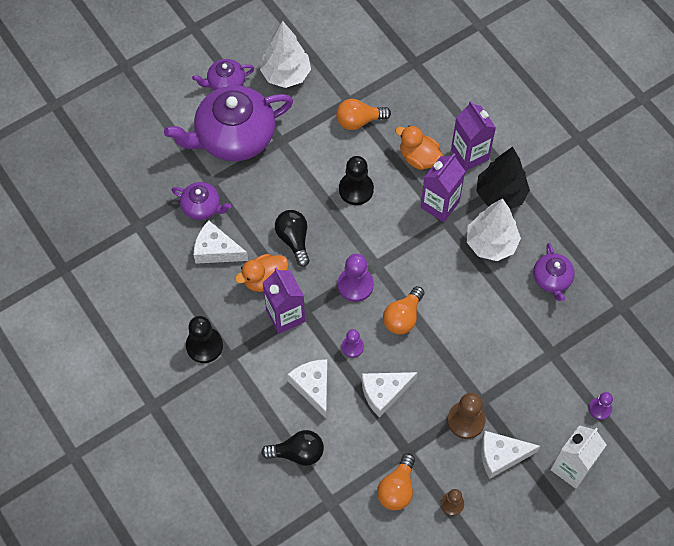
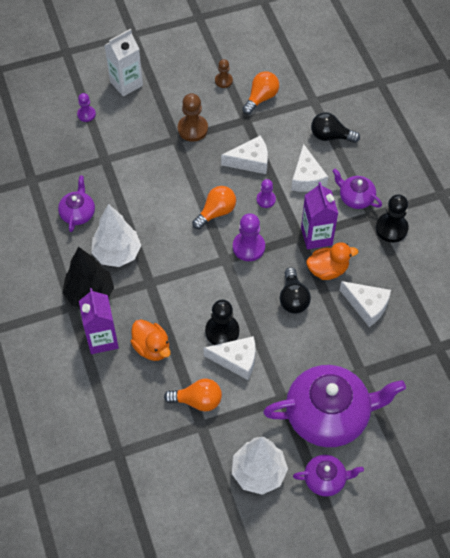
camera: 165 degrees left, 5 degrees down
purple teapot [172,182,231,220] -> purple teapot moved to [332,168,382,209]
purple carton [420,153,466,222] -> none
white cheese [481,431,540,479] -> white cheese moved to [204,336,255,380]

